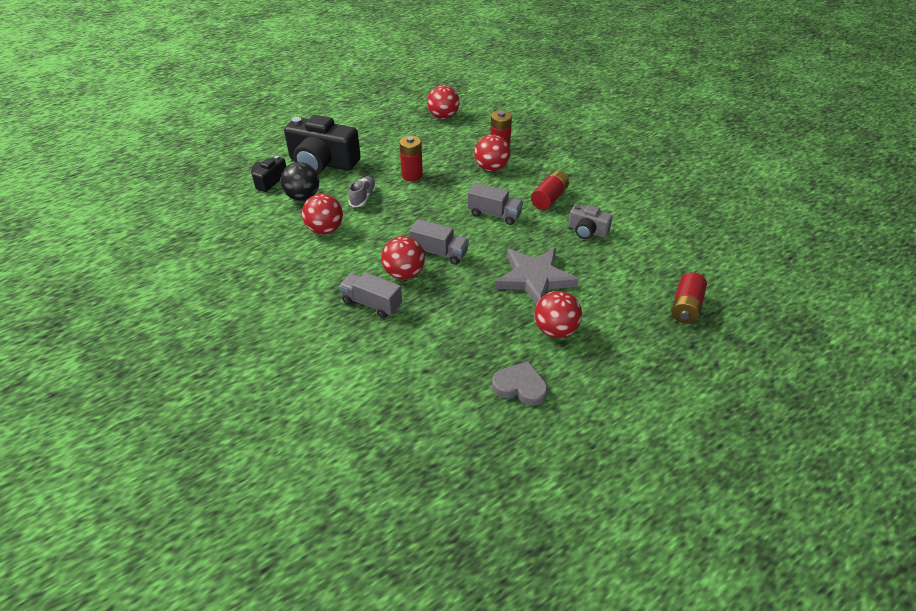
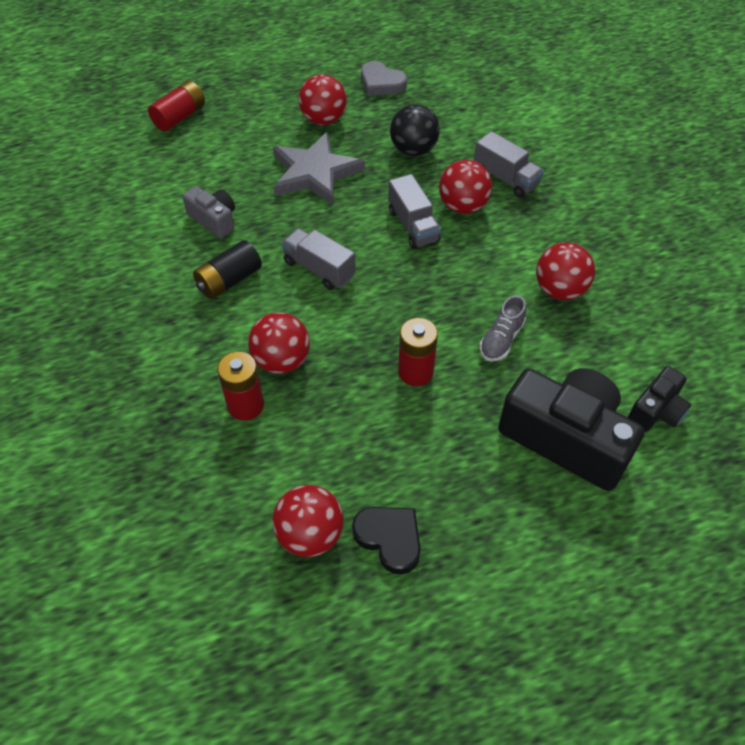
camera: 165 degrees left, 10 degrees up
black ball [280,162,319,201] -> black ball moved to [390,104,440,156]
grey truck [409,219,469,265] -> grey truck turned 150 degrees counterclockwise [388,174,441,249]
red battery [531,171,569,210] -> black battery [193,240,262,299]
none -> black heart [352,507,420,575]

